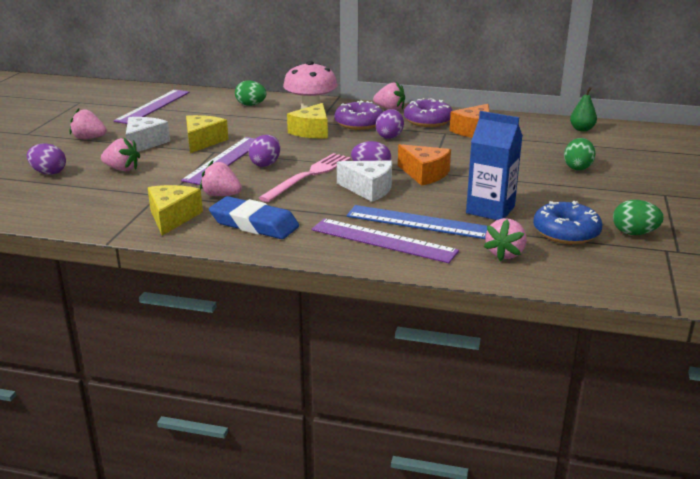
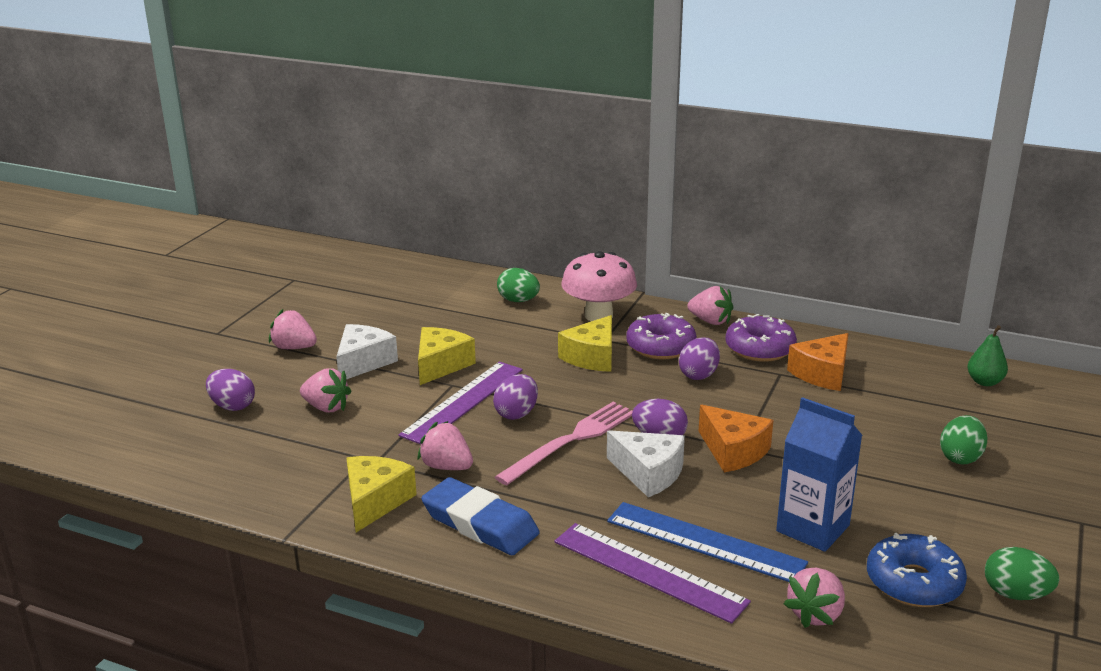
camera: 10 degrees right, 0 degrees up
purple ruler [114,90,190,124] -> none

